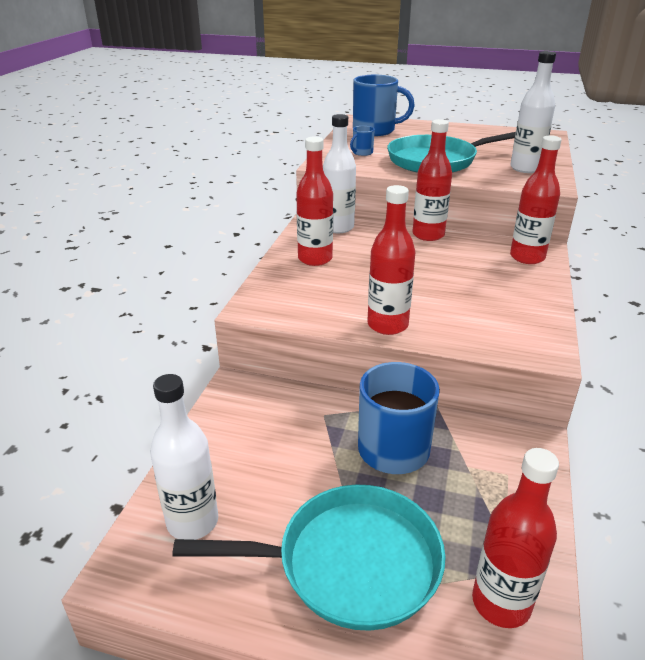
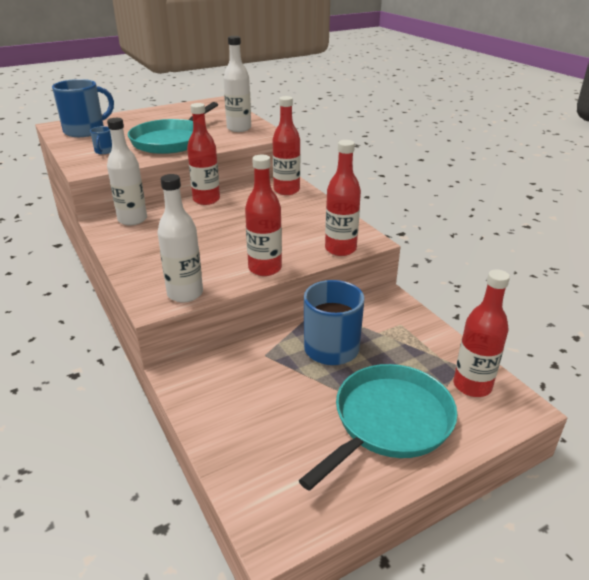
camera: 45 degrees left, 0 degrees up
white bottle [150,374,218,540] -> white bottle moved to [157,174,203,303]
red bottle [296,137,333,266] -> red bottle moved to [325,140,361,256]

